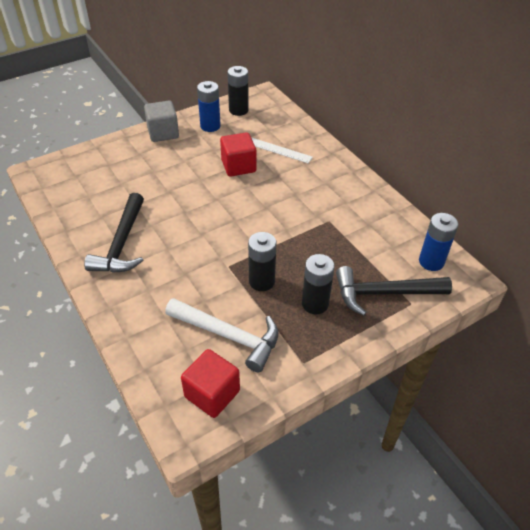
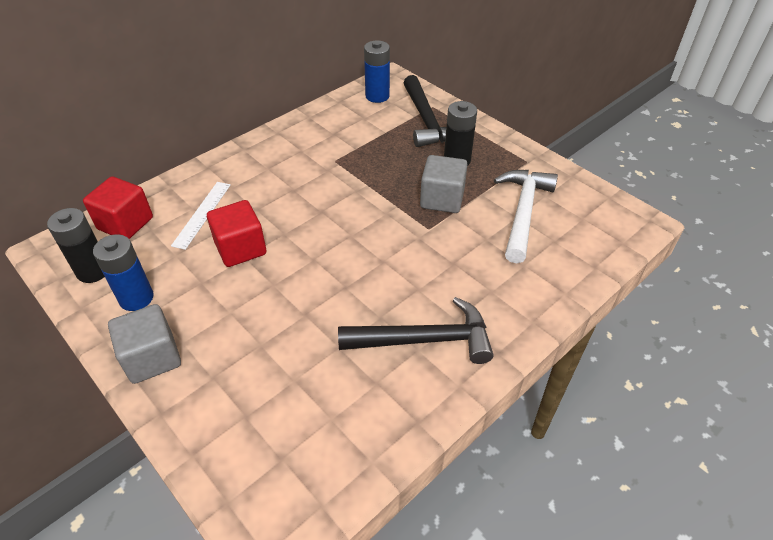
camera: 100 degrees left, 0 degrees up
red cube [181,349,240,418] -> red cube moved to [83,176,153,239]
black battery [248,232,276,291] -> grey cube [420,155,468,213]

